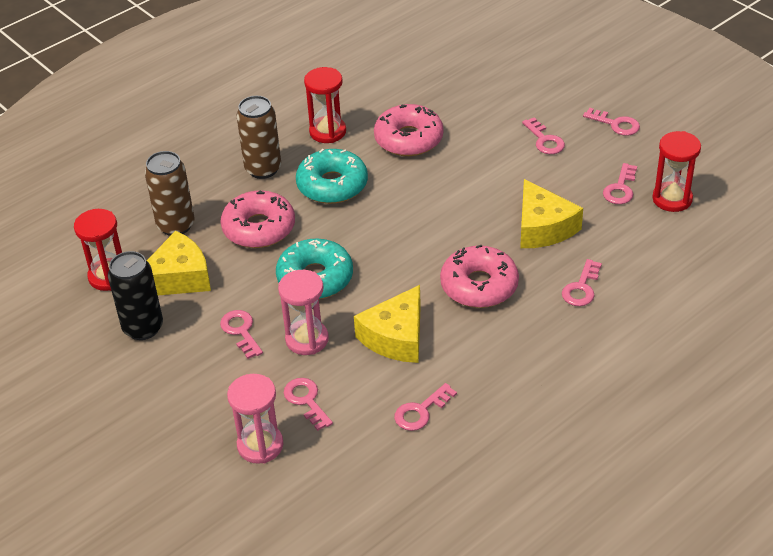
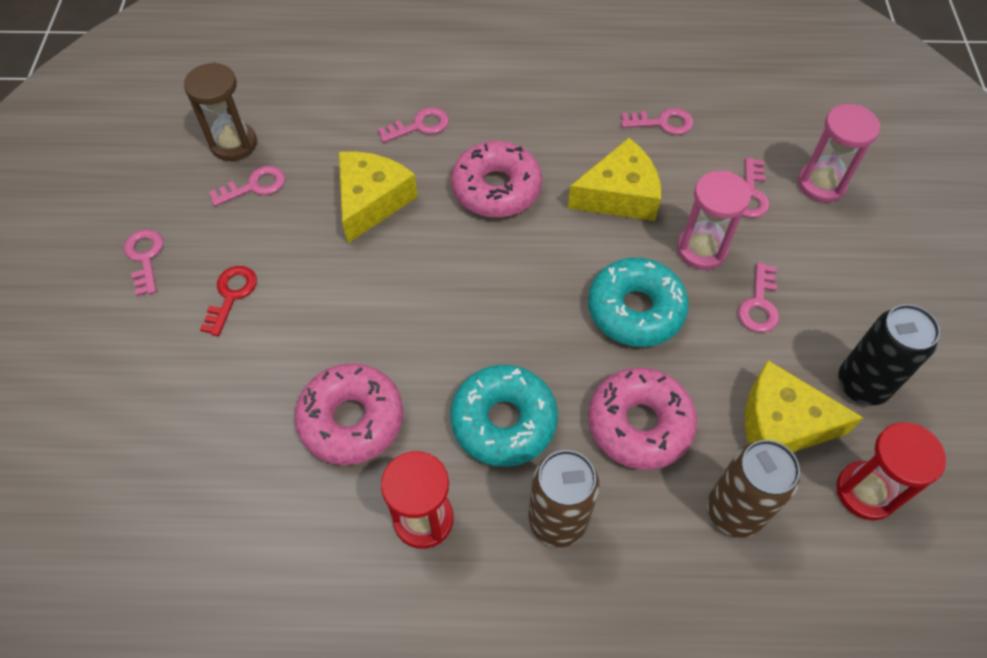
camera: 140 degrees left, 15 degrees up
pink key [522,117,565,154] -> red key [200,266,257,336]
red hourglass [652,131,701,212] -> brown hourglass [184,62,257,161]

